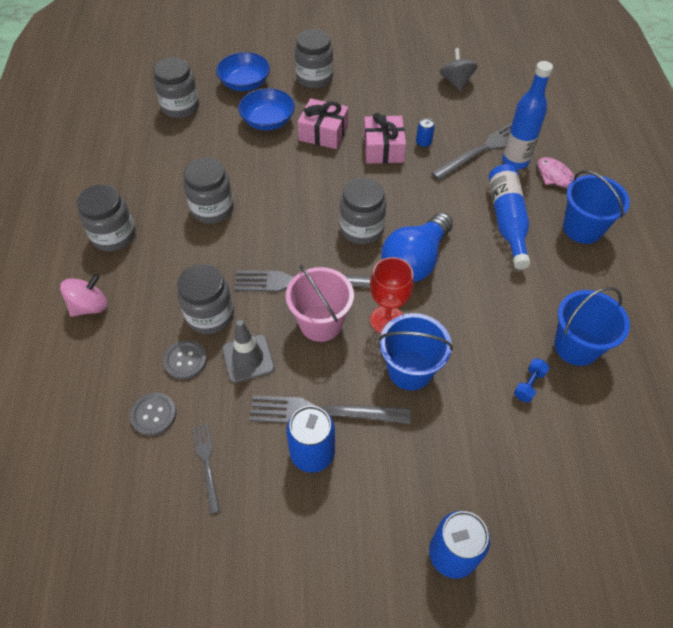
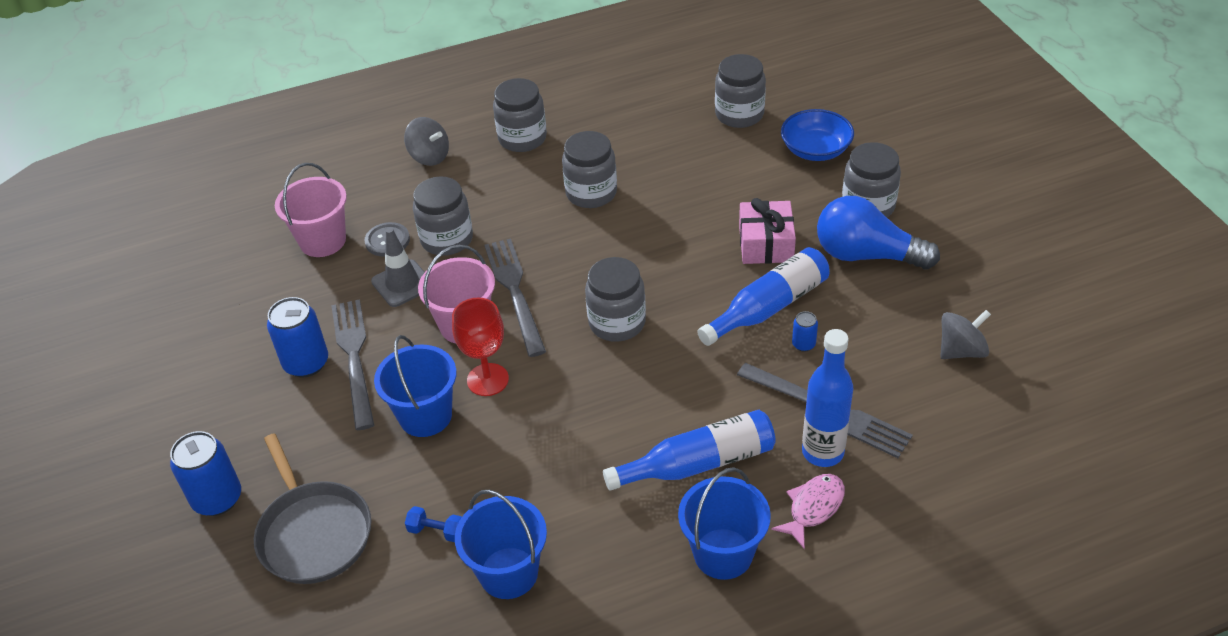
camera: 75 degrees right, 10 degrees down
pink spinning top [60,274,107,317] -> grey spinning top [404,117,449,166]
grey button [130,393,176,436] -> pink bucket [275,163,347,257]
grey fork [192,423,220,514] -> none
blue bowl [238,88,295,130] -> none
pink gift [364,113,406,164] -> blue bottle [697,247,829,346]
blue light bulb [381,213,453,282] -> blue light bulb moved to [817,196,940,269]
none -> grey pan [254,433,371,584]

